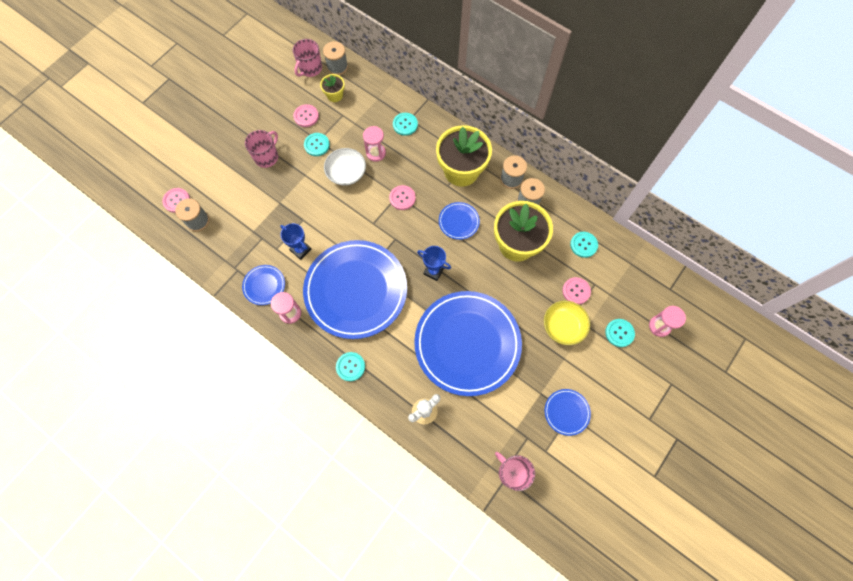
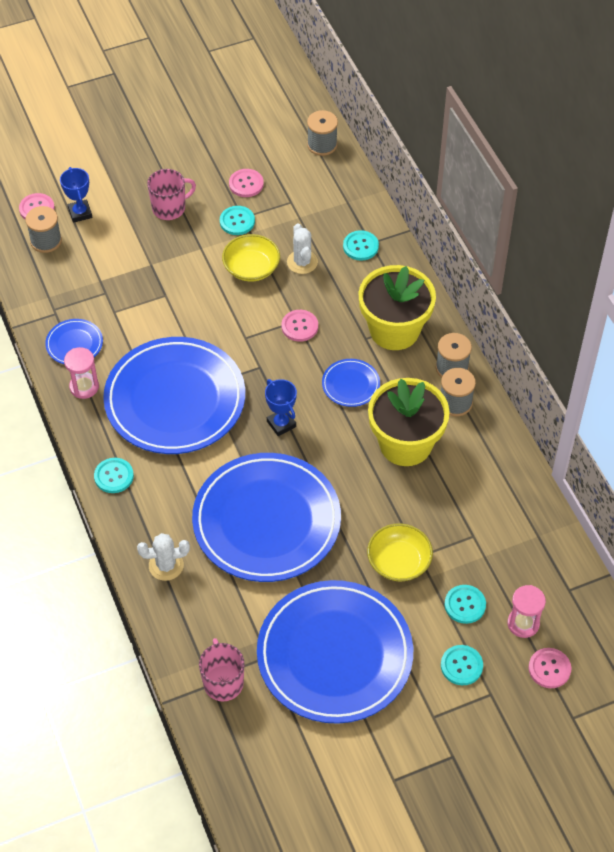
camera: 30 degrees right, 15 degrees down
blue trophy [280,223,312,260] -> blue trophy moved to [60,167,92,223]
pink mug [293,39,322,77] -> none
yellow flower pot [320,74,345,102] -> none
white bowl [324,148,366,186] -> yellow bowl [222,234,280,282]
pink hourglass [363,126,386,162] -> white cactus [287,224,318,274]
blue plate [544,389,591,436] -> blue plate [257,580,413,724], size x2.41
pink button [562,277,591,304] -> pink button moved to [528,648,571,688]
turquoise button [570,232,598,258] -> turquoise button moved to [441,645,483,685]

